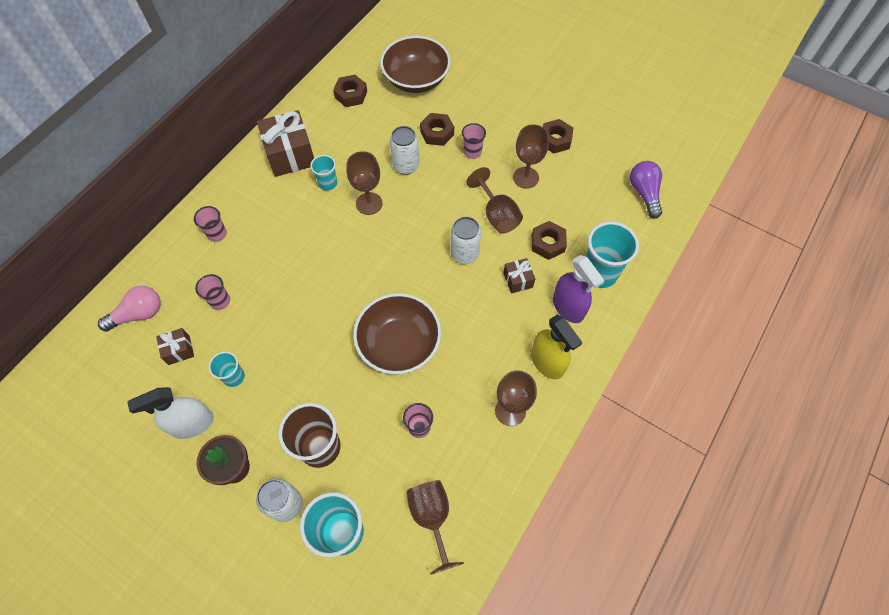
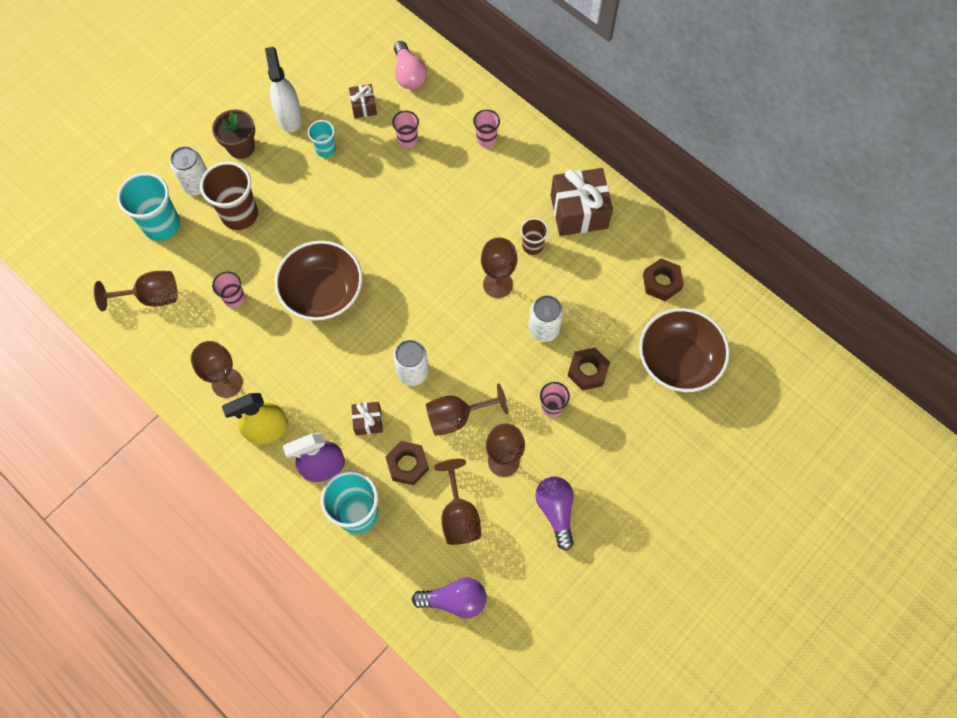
camera: 100 degrees right, 5 degrees up
turquoise cup [310,155,337,191] -> brown cup [521,218,549,255]
brown nut [543,119,573,154] -> purple light bulb [535,477,574,551]
none -> brown goblet [434,459,481,545]

